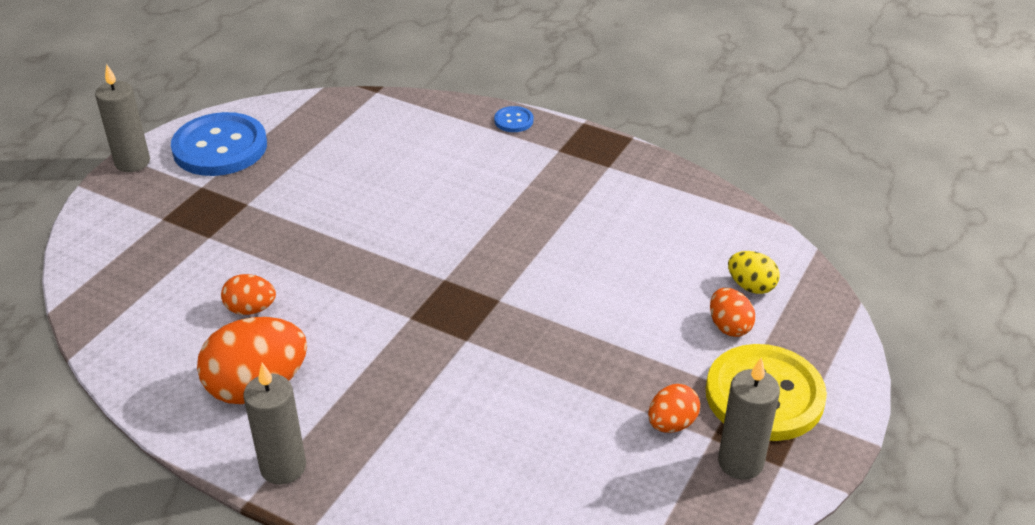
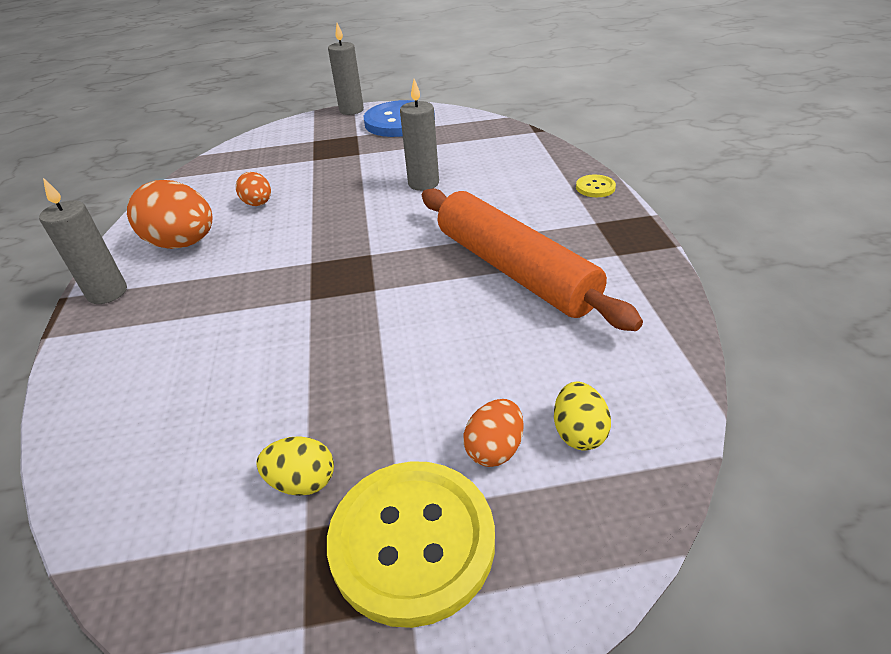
camera: 55 degrees right, 0 degrees up
blue button [494,106,533,132] -> yellow button [576,175,616,197]
orange egg [648,384,700,433] -> yellow egg [256,436,334,496]
grey candle [718,358,780,480] -> grey candle moved to [400,79,439,191]
none -> orange rolling pin [422,188,643,331]

